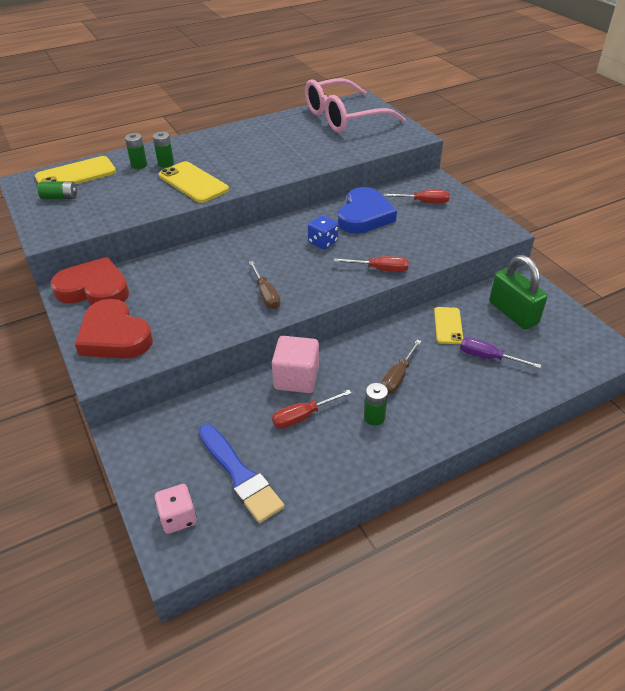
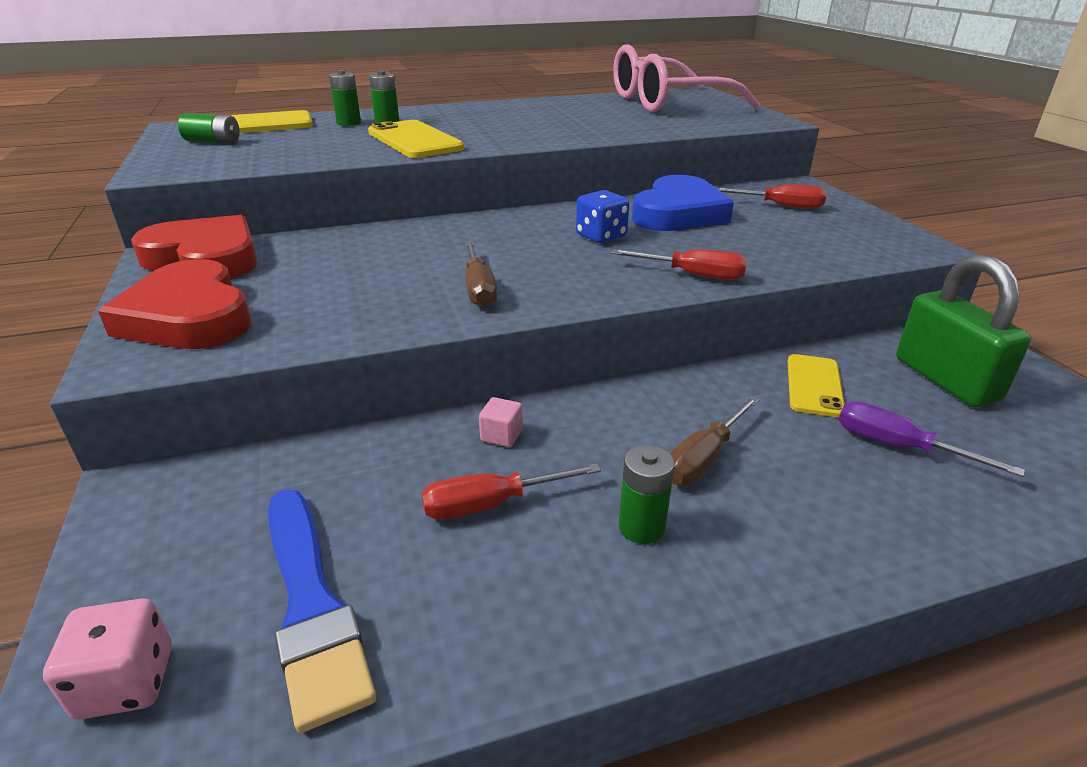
camera: 10 degrees right, 10 degrees down
pink cube [272,336,319,393] -> pink cube [479,397,523,447], size x0.43

